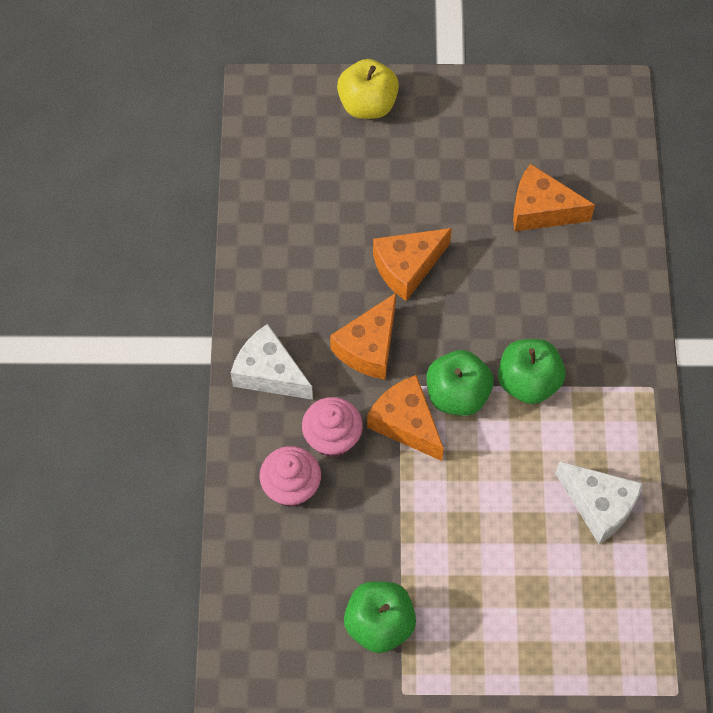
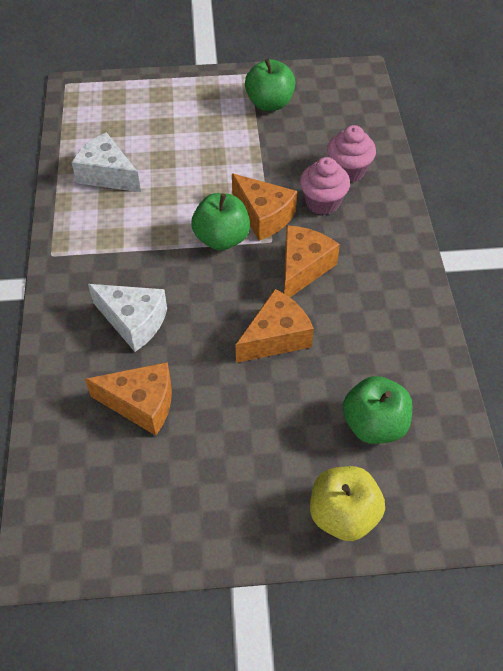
camera: 175 degrees right, 10 degrees down
white cheese [231,324,313,400] -> white cheese moved to [88,284,167,352]
green apple [498,339,566,404] -> green apple moved to [343,376,413,444]

